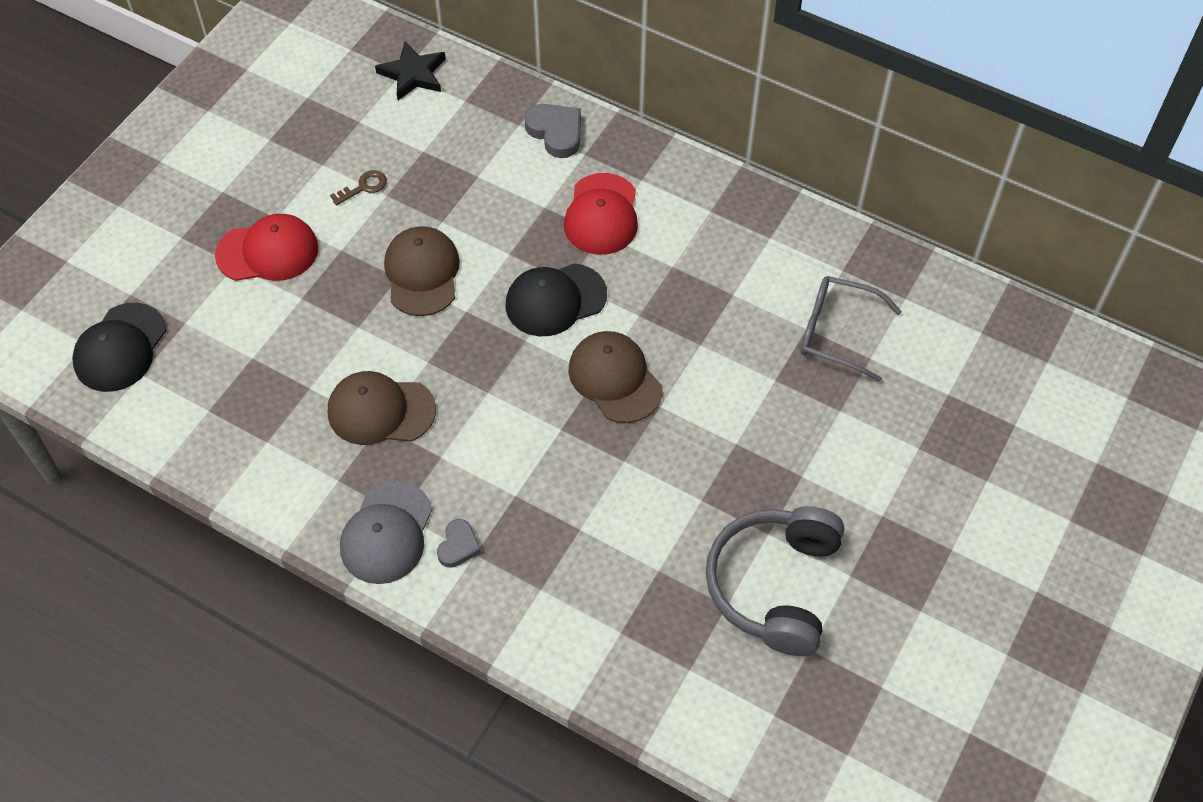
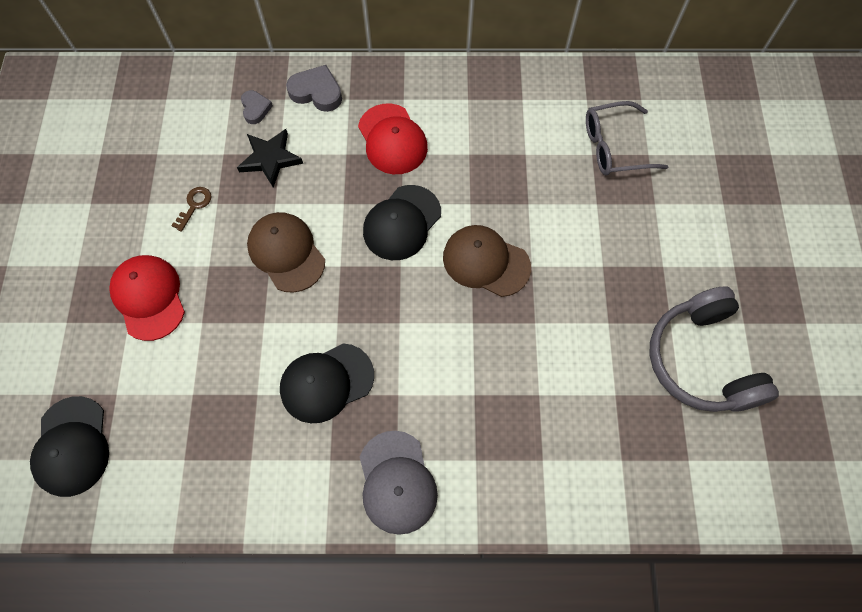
camera: 30 degrees left, 10 degrees up
red cap [215,214,318,281] -> red cap turned 75 degrees counterclockwise [109,255,185,341]
brown cap [328,371,436,445] -> black cap [280,343,374,423]
black star [375,41,446,100] -> black star moved to [237,129,303,187]
grey heart [437,519,481,568] -> grey heart moved to [241,90,273,124]

